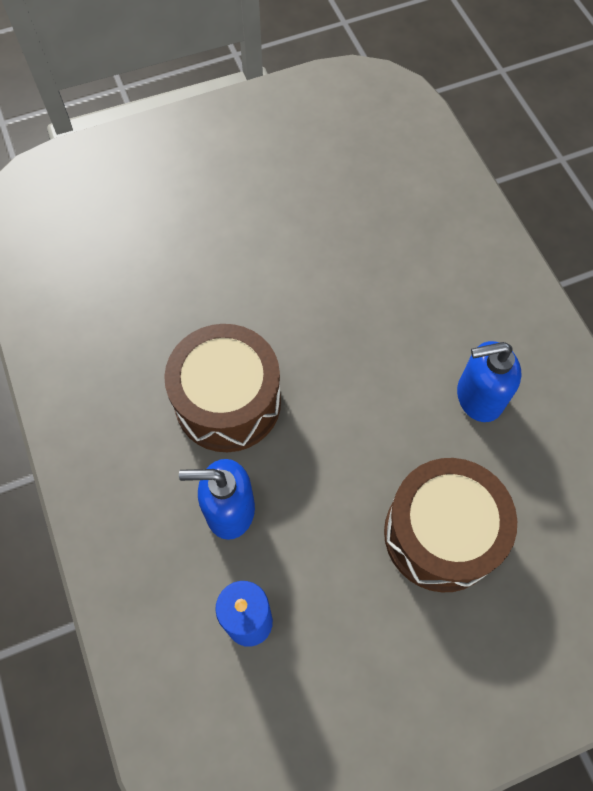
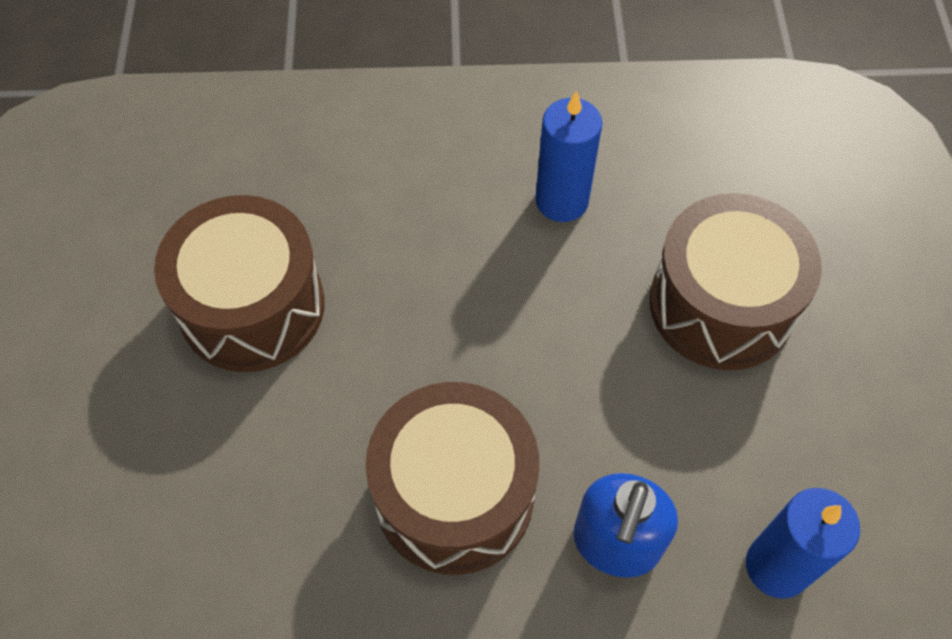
camera: 70 degrees left, 5 degrees down
blue soap dispenser [457,341,521,422] -> blue candle [535,91,603,222]
none -> brown drum [154,195,325,372]

